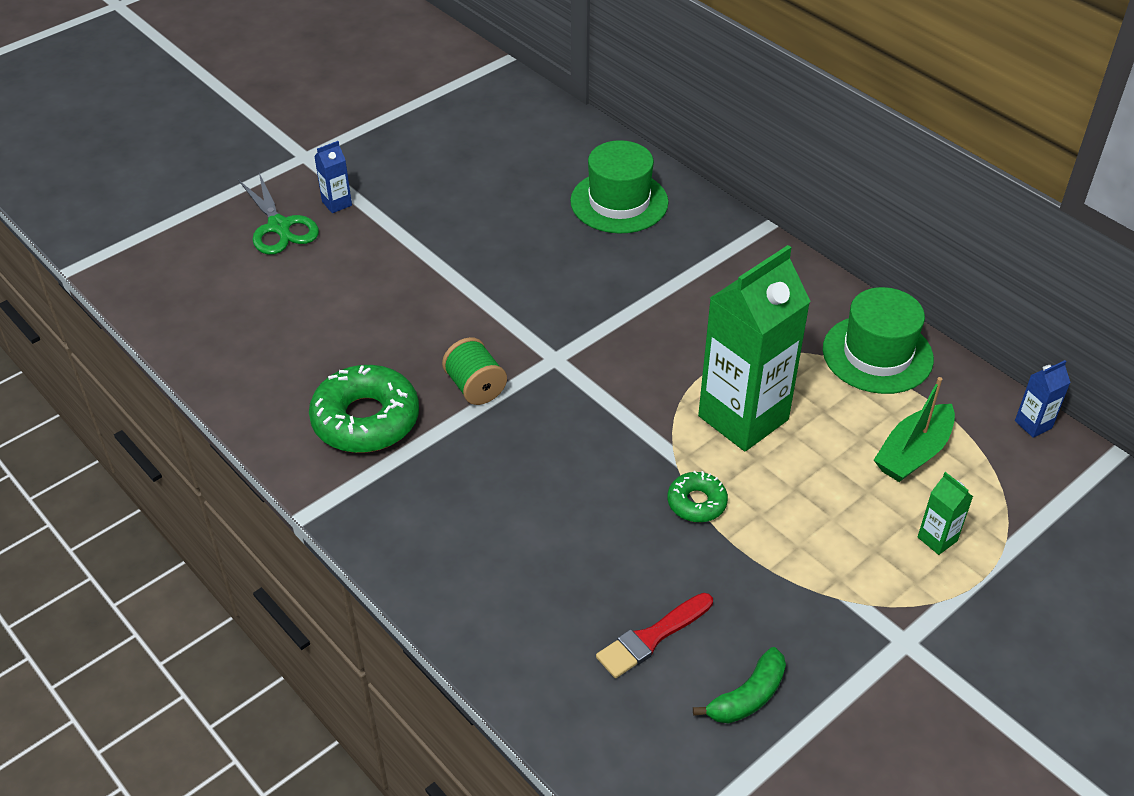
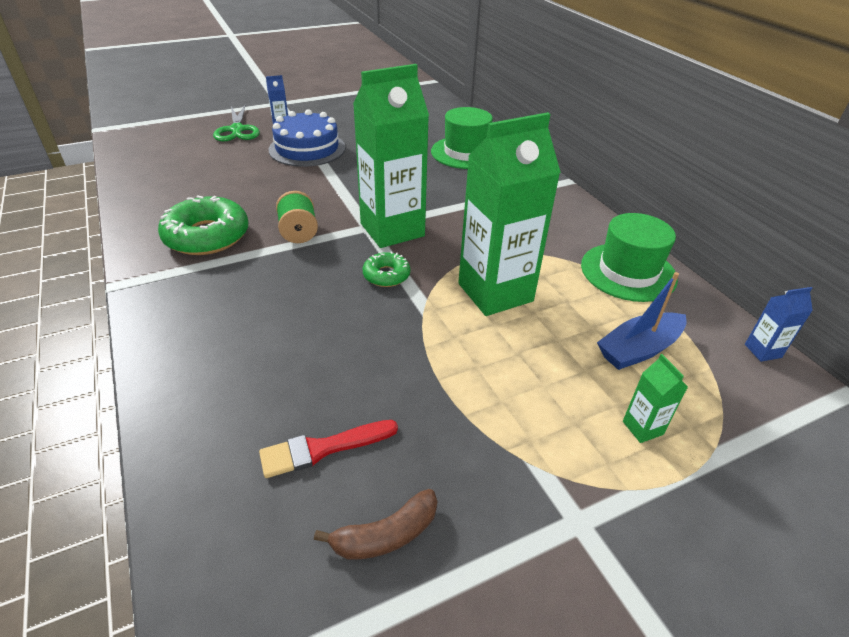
camera: 15 degrees right, 5 degrees down
green donut [668,471,728,522] -> green donut moved to [363,251,410,287]
green banana [693,647,786,723] -> brown banana [314,489,437,560]
green boat [874,377,955,482] -> blue boat [597,272,687,370]
none -> blue cake [269,109,346,167]
none -> green carton [353,64,429,248]

